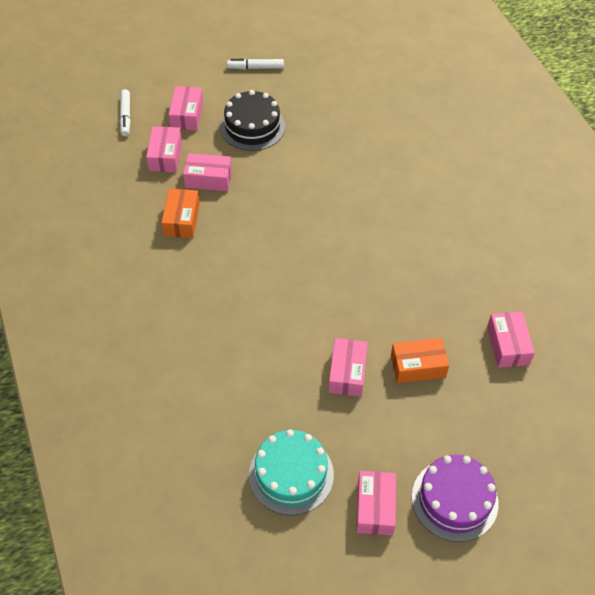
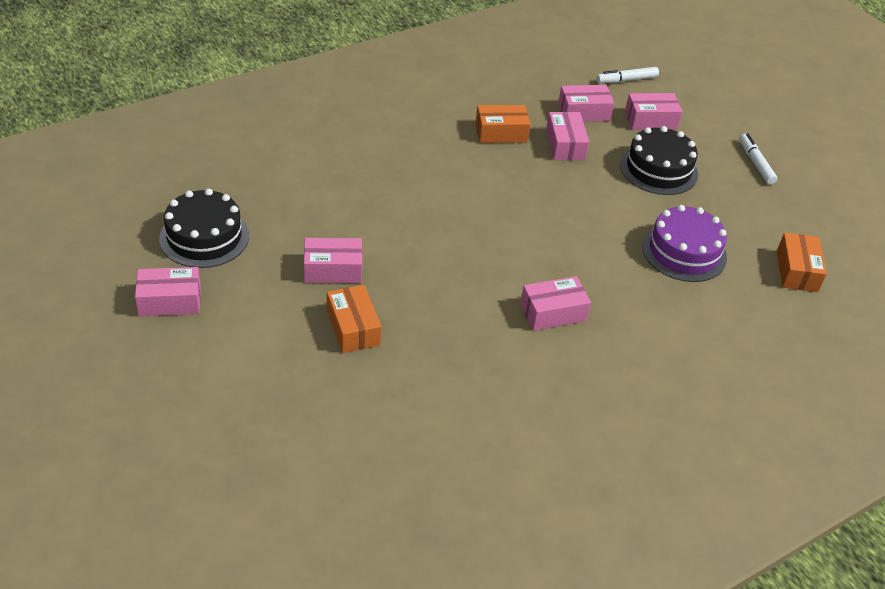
camera: 75 degrees right, 10 degrees down
turquoise cake [249,430,334,515] -> black cake [159,189,249,268]
purple cake [412,455,499,542] -> purple cake moved to [642,205,727,282]
pink box [487,311,535,368] -> pink box moved to [520,276,591,331]
none -> orange box [777,233,827,292]

